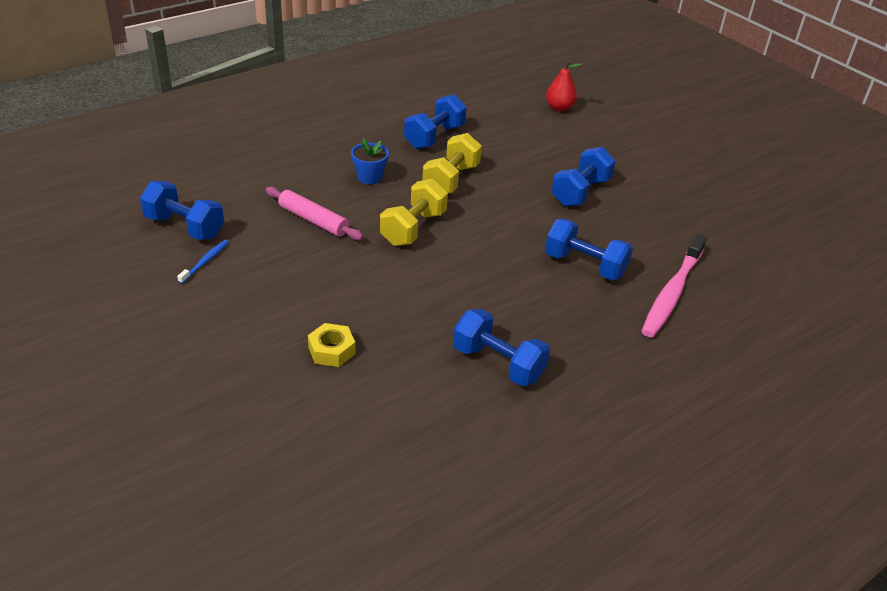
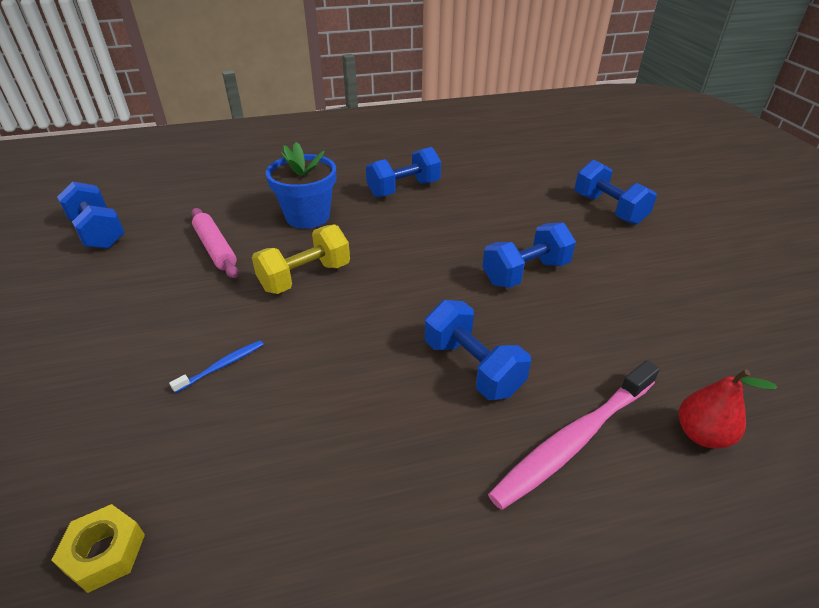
camera: 25 degrees right, 0 degrees up
blue toothbrush [177,240,229,284] -> blue toothbrush moved to [169,340,264,393]
yellow nut [308,323,355,367] -> yellow nut moved to [51,504,145,593]
blue flower pot [351,138,389,184] -> blue flower pot [266,142,336,229], size x1.68
yellow dumbbell [422,133,482,194] -> none
blue dumbbell [453,308,550,386] -> blue dumbbell moved to [575,160,657,225]
red pear [546,61,582,111] -> red pear moved to [679,369,777,449]

